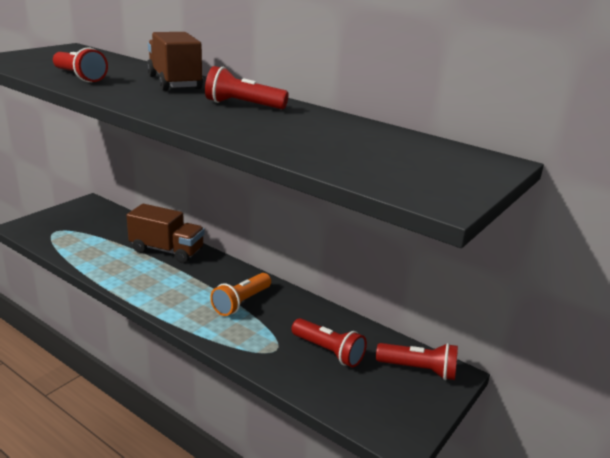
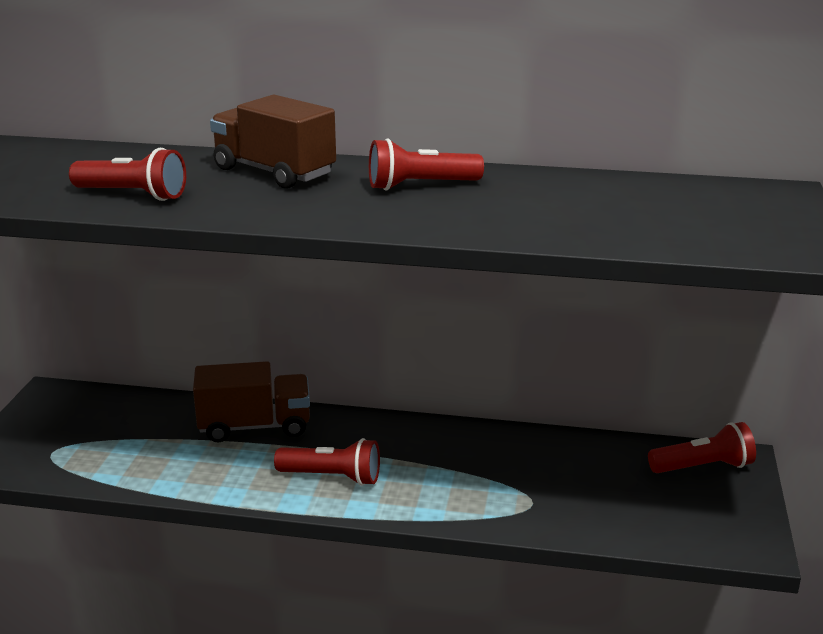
camera: 25 degrees left, 0 degrees up
orange flashlight [210,273,271,316] -> none
red flashlight [291,318,367,367] -> red flashlight moved to [274,438,380,486]

